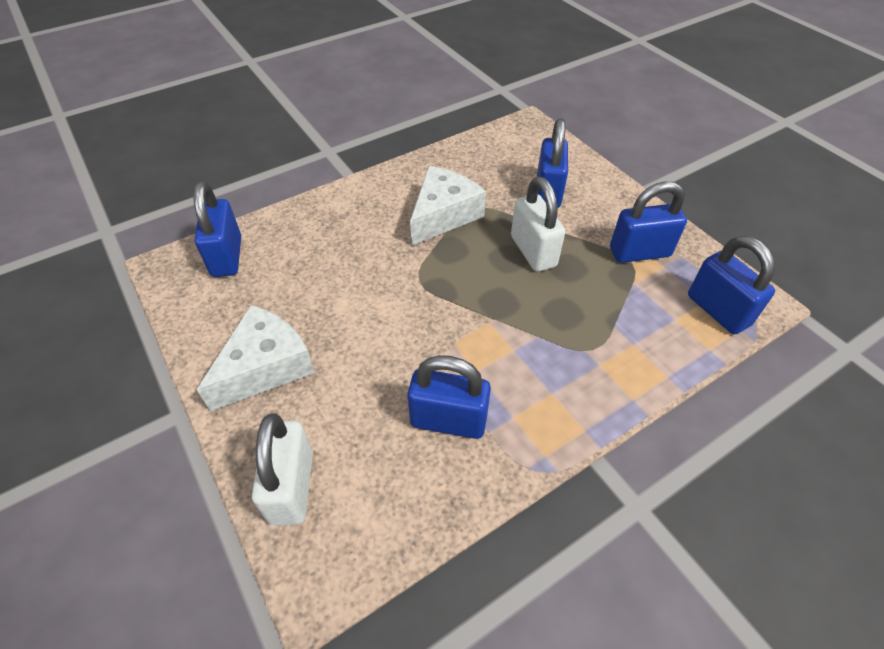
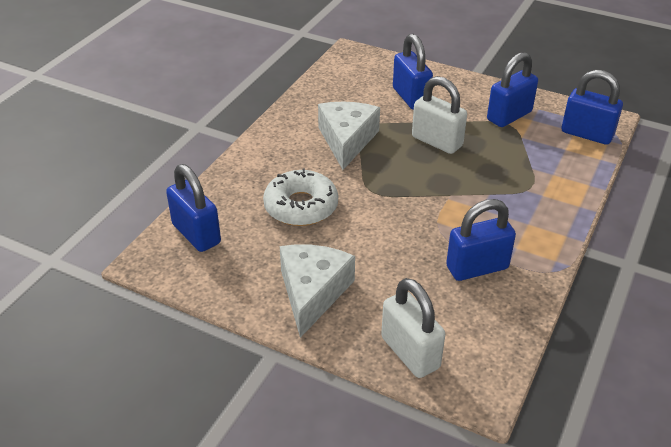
camera: 30 degrees left, 10 degrees down
none -> white donut [263,168,338,226]

